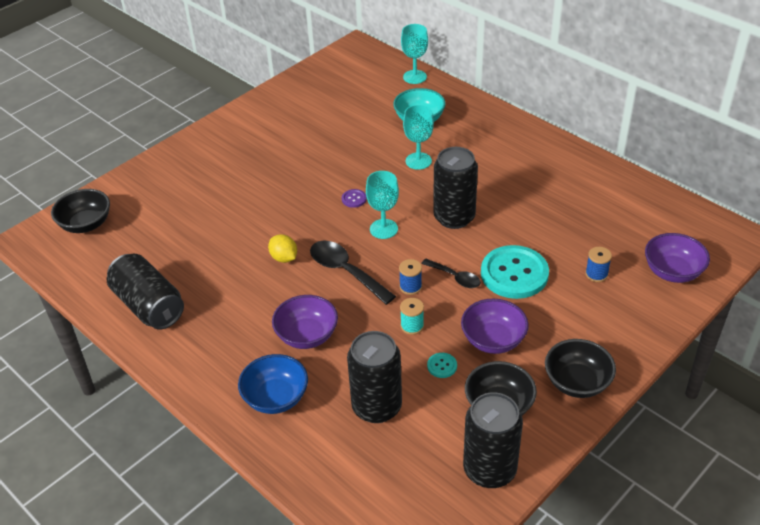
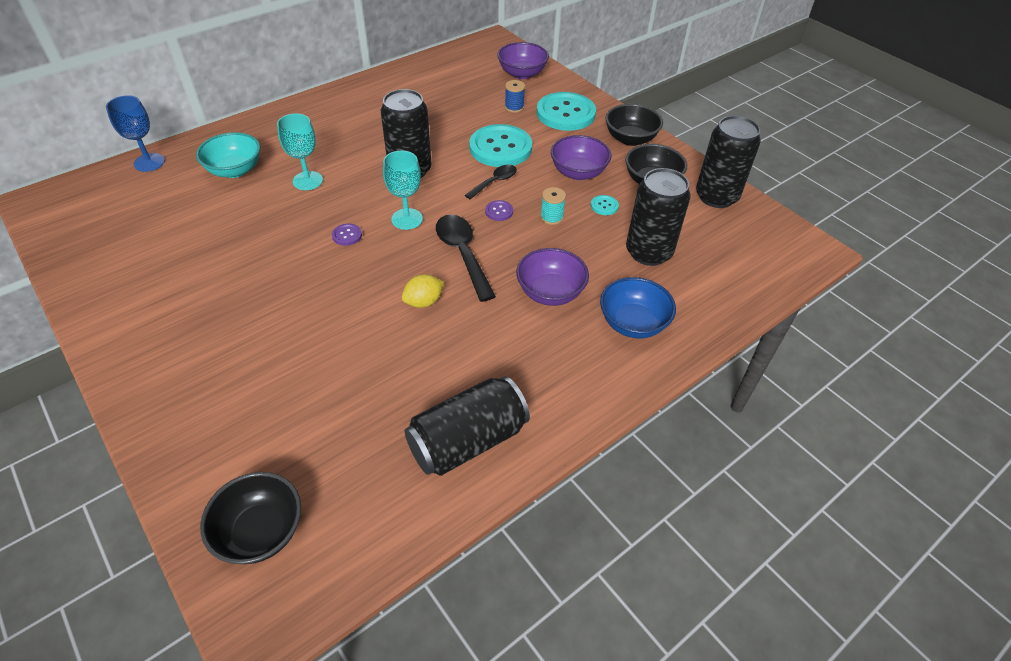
camera: 85 degrees left, 5 degrees up
black spoon [310,241,396,305] -> black spoon turned 105 degrees clockwise [436,214,496,302]
blue spool [399,259,422,295] -> purple button [485,200,513,221]
turquoise goblet [401,24,428,84] -> blue goblet [106,95,165,172]
none -> turquoise button [537,92,596,131]

